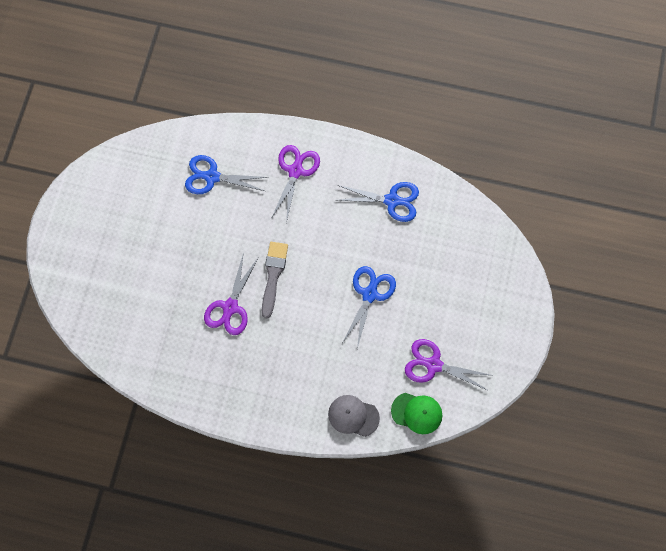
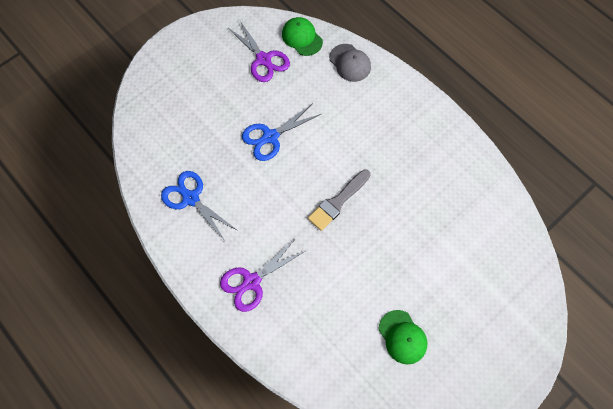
camera: 145 degrees left, 5 degrees down
blue scissors [185,155,268,194] -> none
purple scissors [204,252,258,335] -> none
none -> green cap [379,310,427,365]

